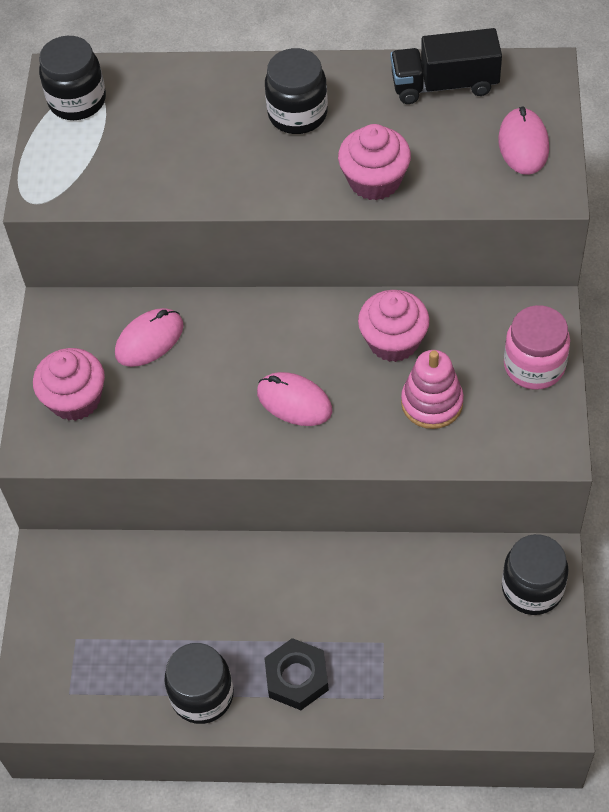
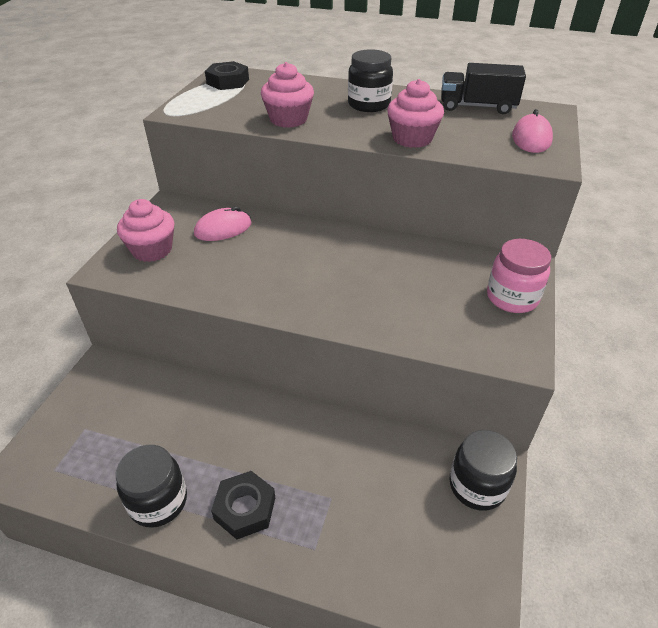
camera: 10 degrees right, 15 degrees down
black jar [39,36,106,120] -> black nut [205,61,249,90]
pink mouse [257,372,332,426] -> none
pink cupcake [358,290,430,362] -> pink cupcake moved to [261,62,314,128]
pink stacking toy [401,350,464,429] -> none

